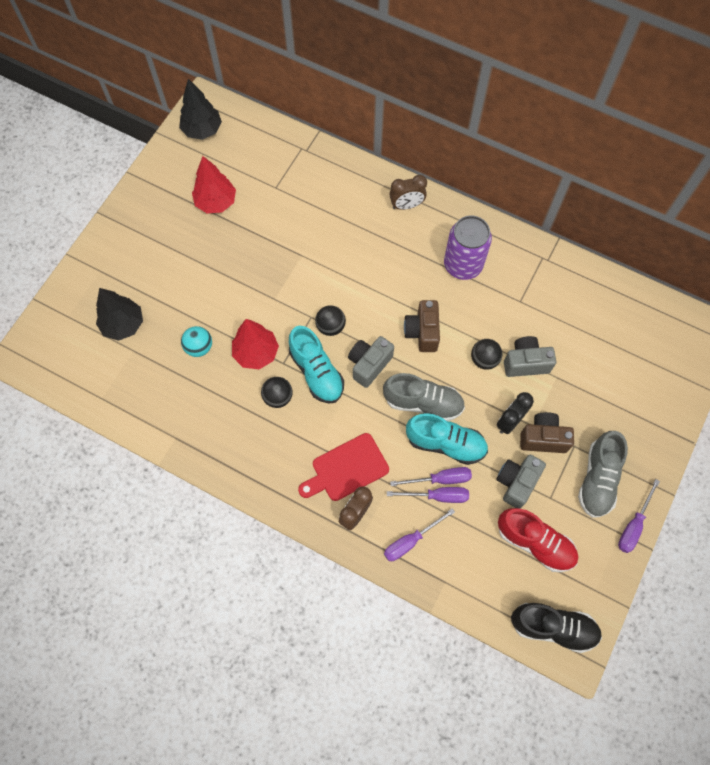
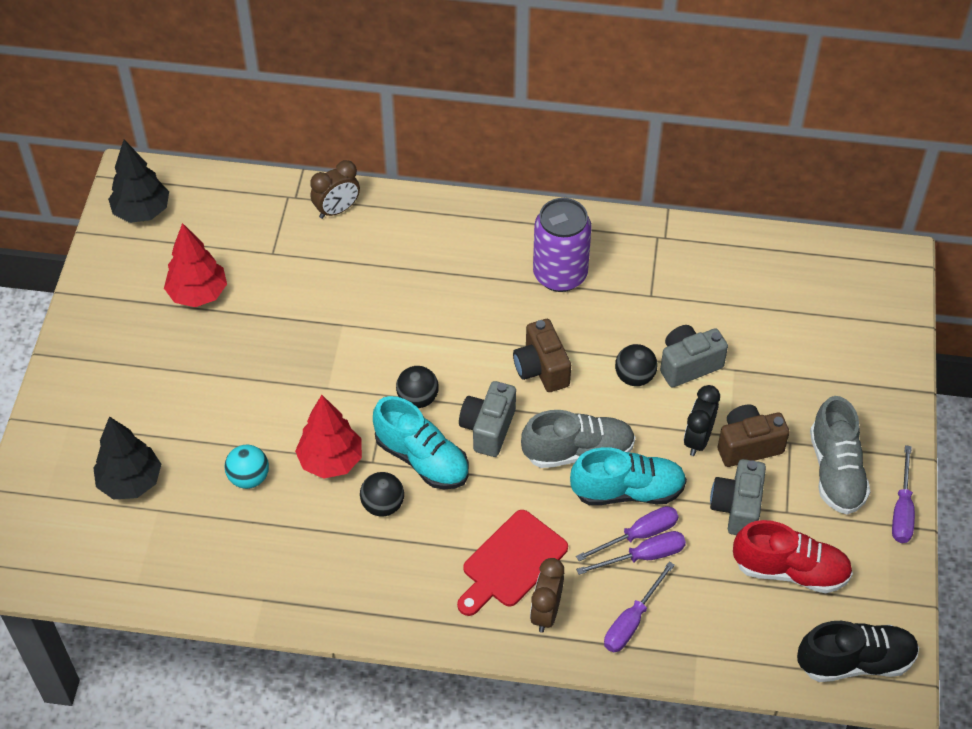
camera: 20 degrees left, 15 degrees down
brown clock [389,175,427,210] -> brown clock moved to [310,160,360,219]

